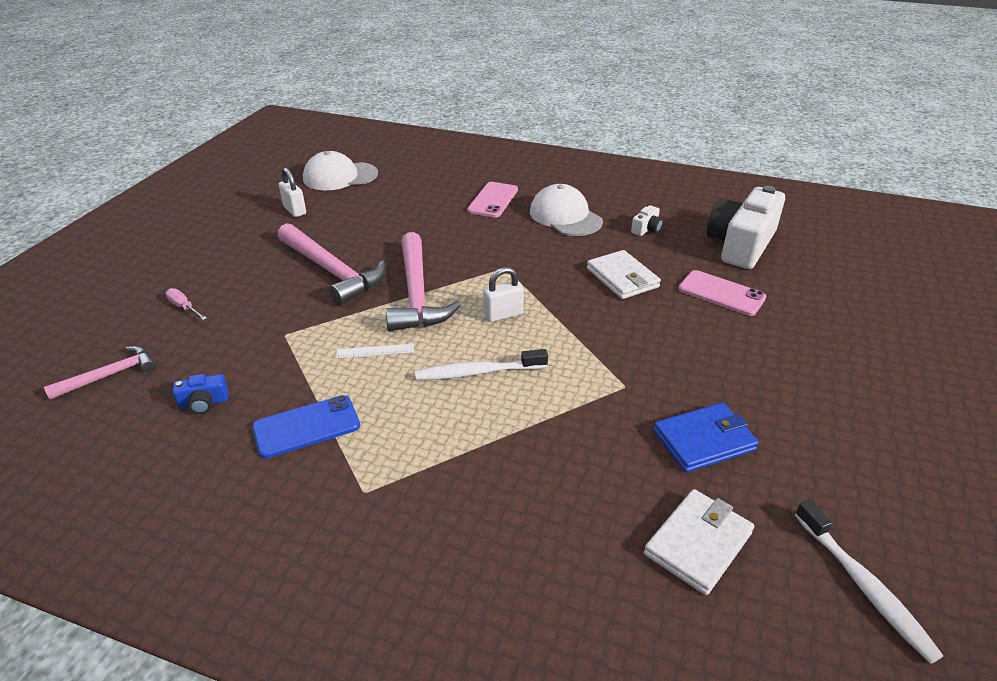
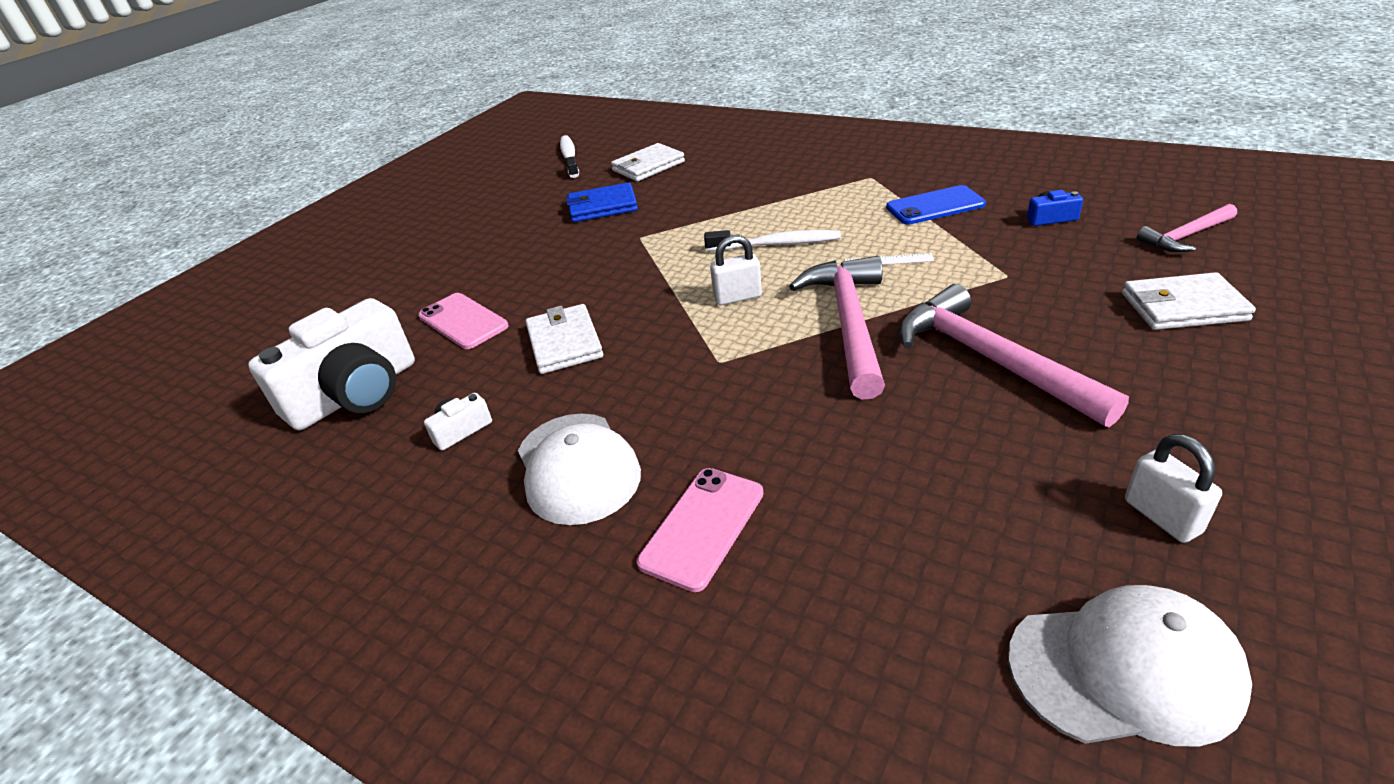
camera: 165 degrees left, 0 degrees up
pink screwdriver [166,288,207,320] -> white wallet [1122,272,1256,330]

